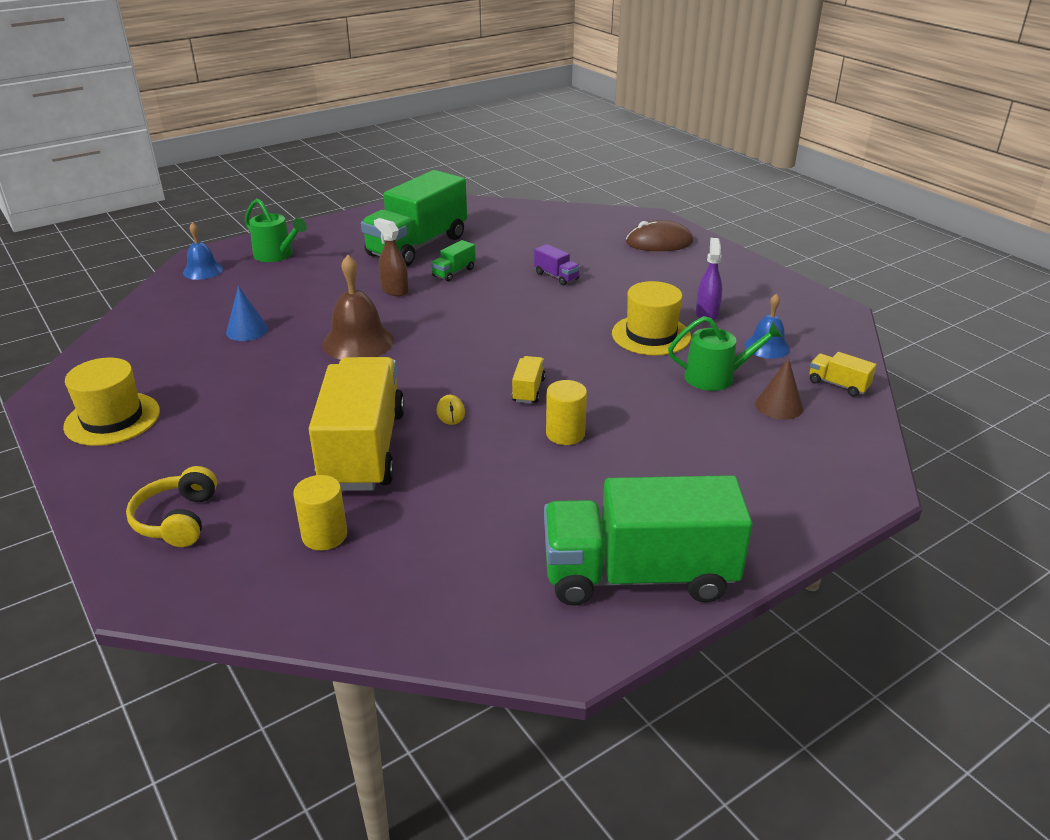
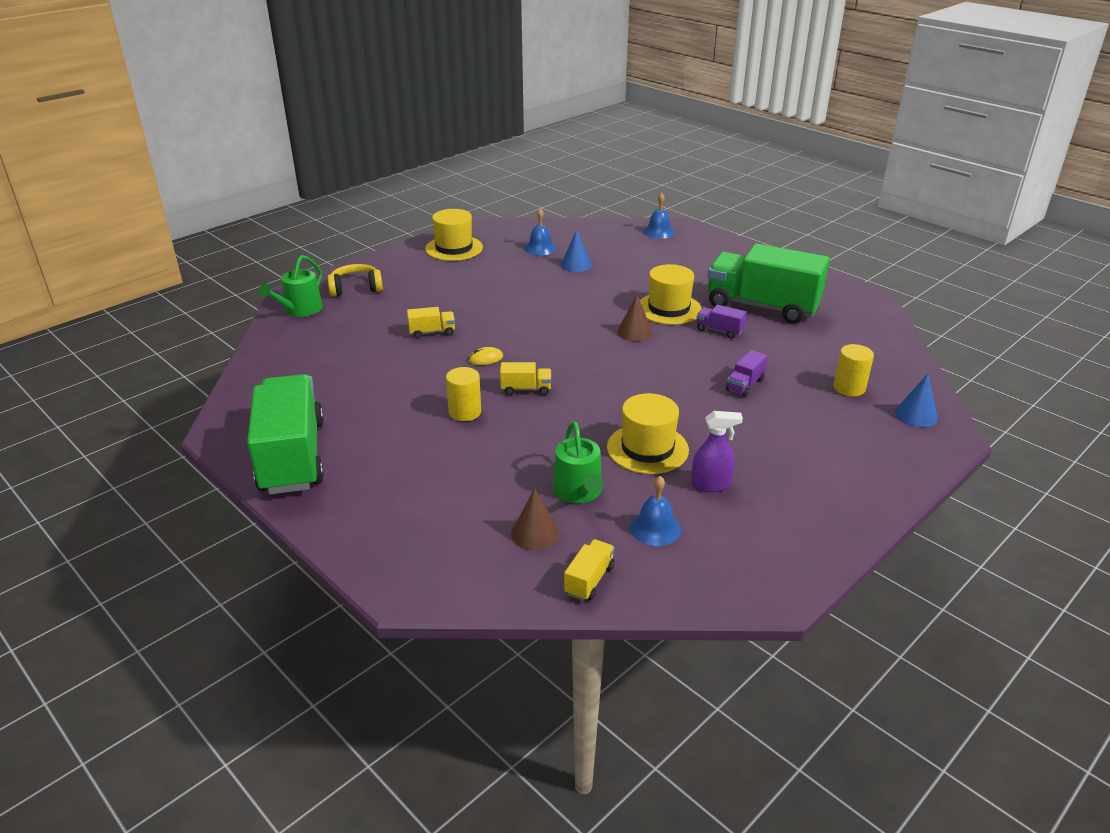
camera: 80 degrees right, 0 degrees up
green watering can [245,198,307,262] -> green watering can moved to [259,255,323,317]
yellow cylinder [293,475,347,550] -> yellow cylinder moved to [833,344,874,396]
yellow truck [309,357,405,491] -> yellow truck [407,307,455,338], size x0.40
brown bell [322,255,394,360] -> none
brown spray bottle [374,218,408,296] -> yellow hat [640,264,702,325]
green truck [431,240,476,282] -> purple truck [697,305,747,338]
brown mouse [626,220,693,251] -> none
none -> blue bell [525,208,556,255]
none -> brown cone [617,294,653,341]
none -> blue cone [895,374,938,427]

